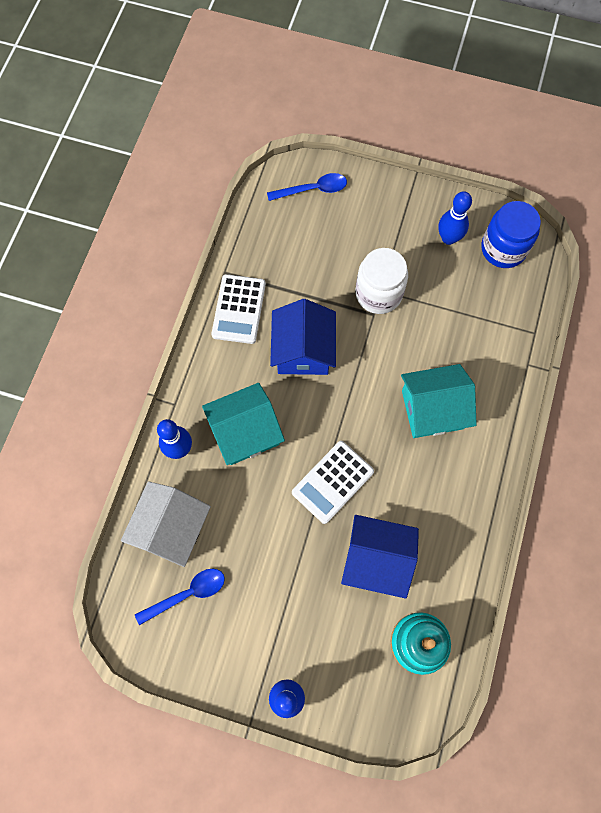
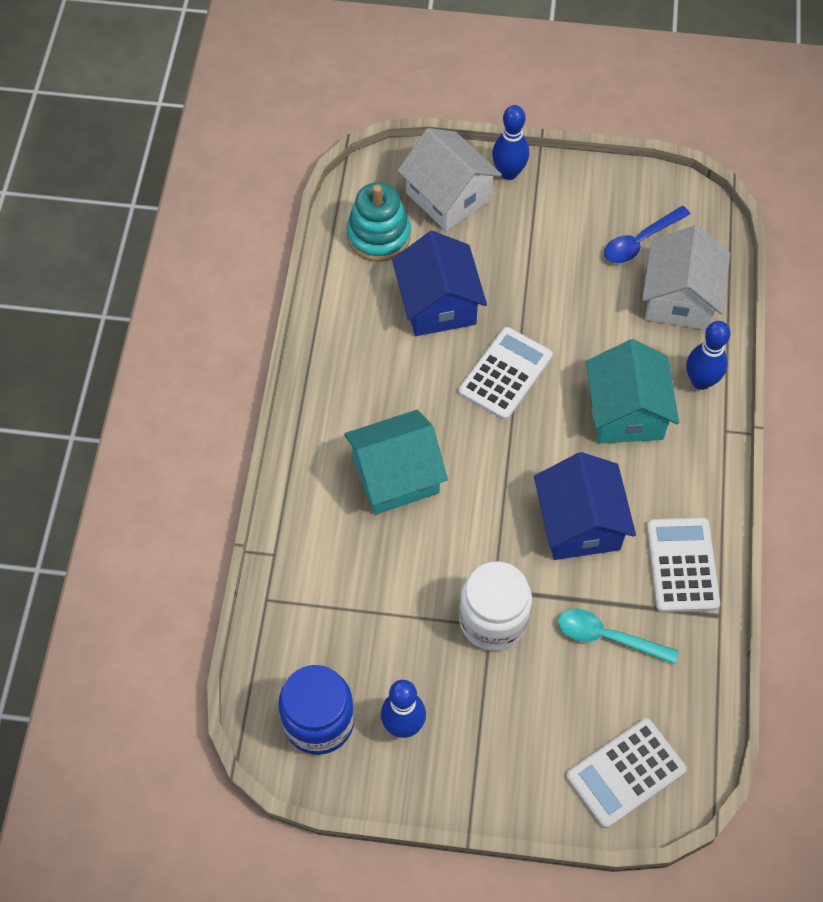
camera: 170 degrees right, 10 degrees down
turquoise house [202,383,285,465] -> turquoise house turned 60 degrees counterclockwise [586,339,679,443]
blue spoon [267,173,347,201] -> white calculator [566,718,687,828]
blue house [341,515,419,599] -> blue house turned 75 degrees clockwise [392,231,487,336]
none -> white house [398,128,502,231]
none -> turquoise spoon [558,609,679,664]

